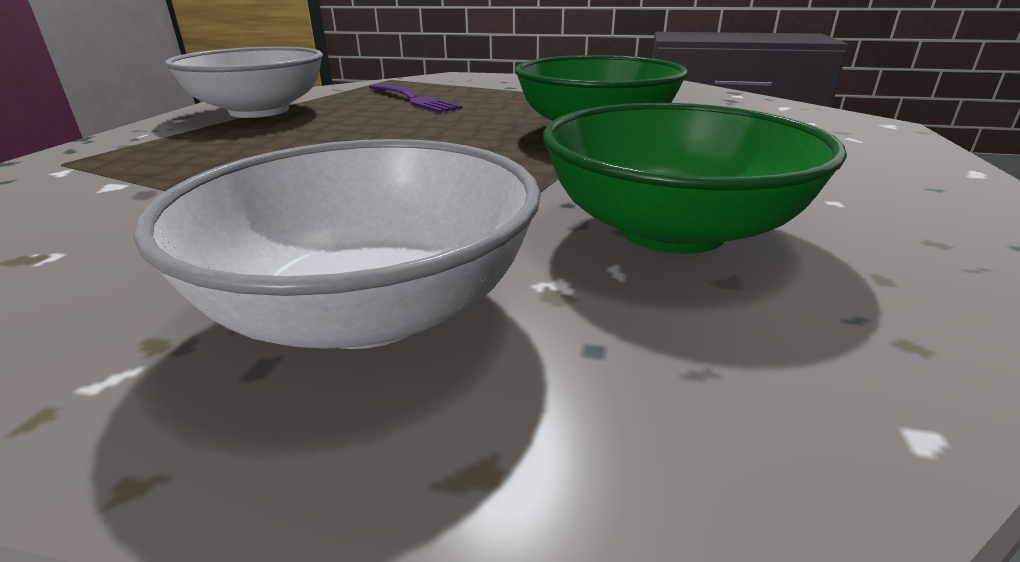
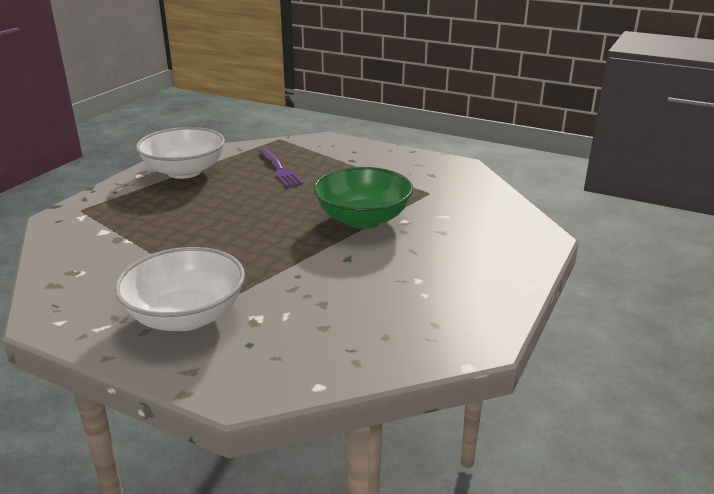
camera: 15 degrees right, 0 degrees up
green bowl [543,103,847,254] -> none

